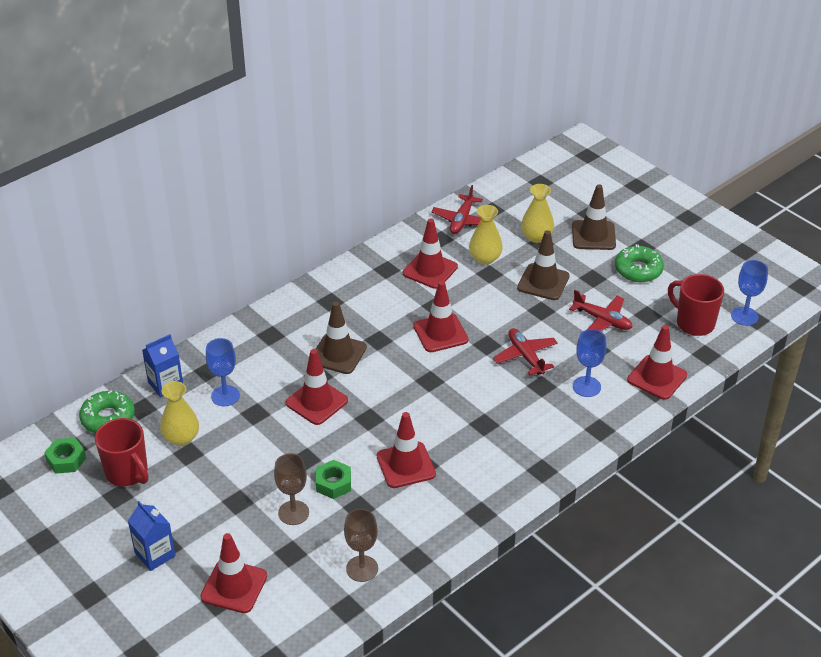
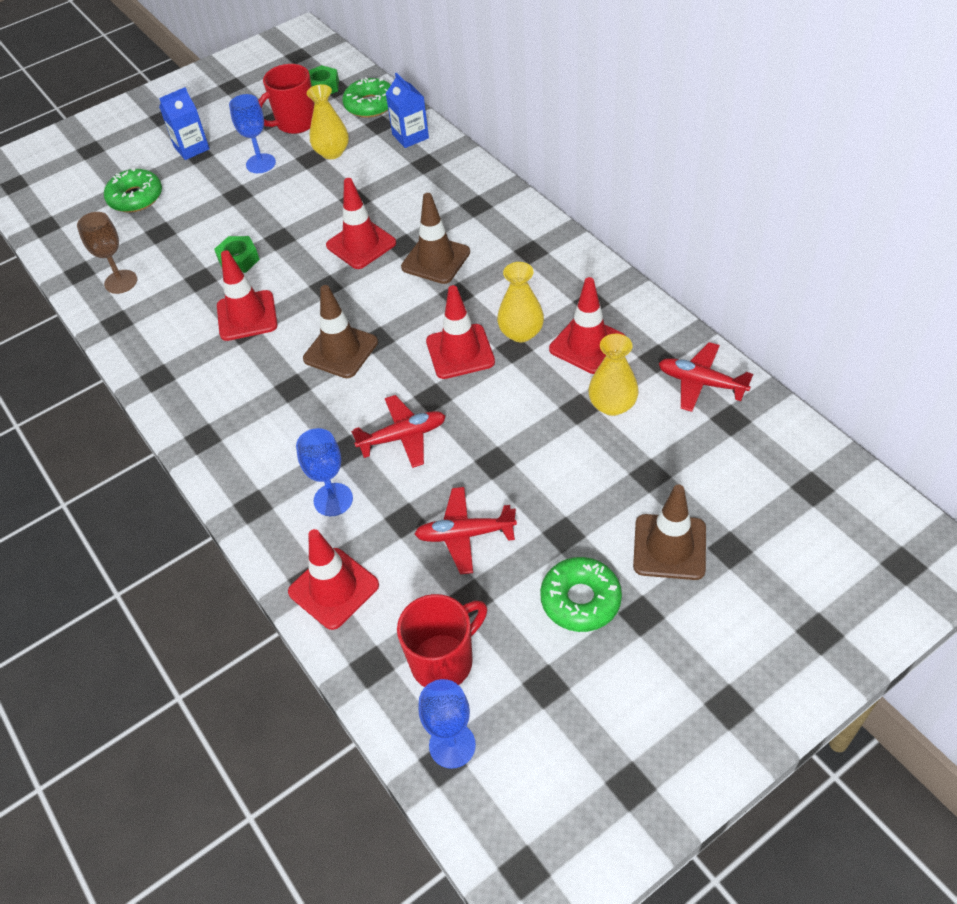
camera: 100 degrees right, 10 degrees up
red traffic cone [200,533,267,613] -> green donut [104,167,162,212]
blue goblet [206,338,240,406] -> blue goblet moved to [229,94,276,173]
brown goblet [274,453,309,525] -> none
brown traffic cone [517,230,570,300] -> brown traffic cone moved to [303,285,378,378]
yellow vase [521,184,554,243] -> yellow vase moved to [497,262,544,342]
red plane [569,290,633,331] -> red plane turned 45 degrees clockwise [415,487,517,575]

